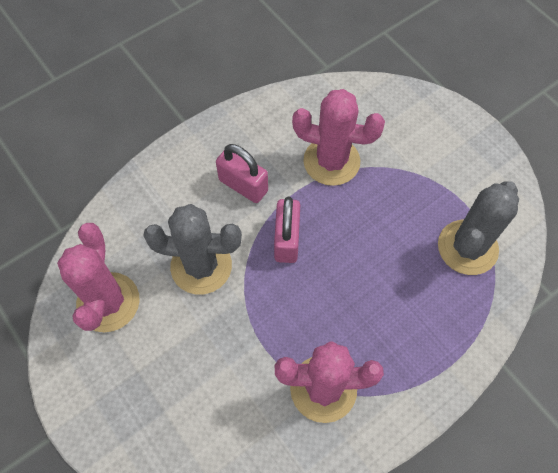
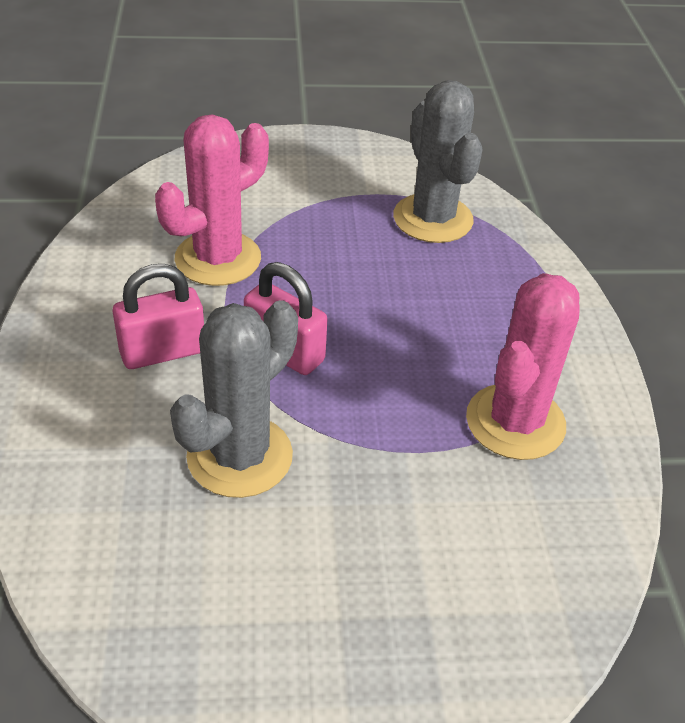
camera: 60 degrees left, 20 degrees down
pink cactus [57,223,140,332] -> none

